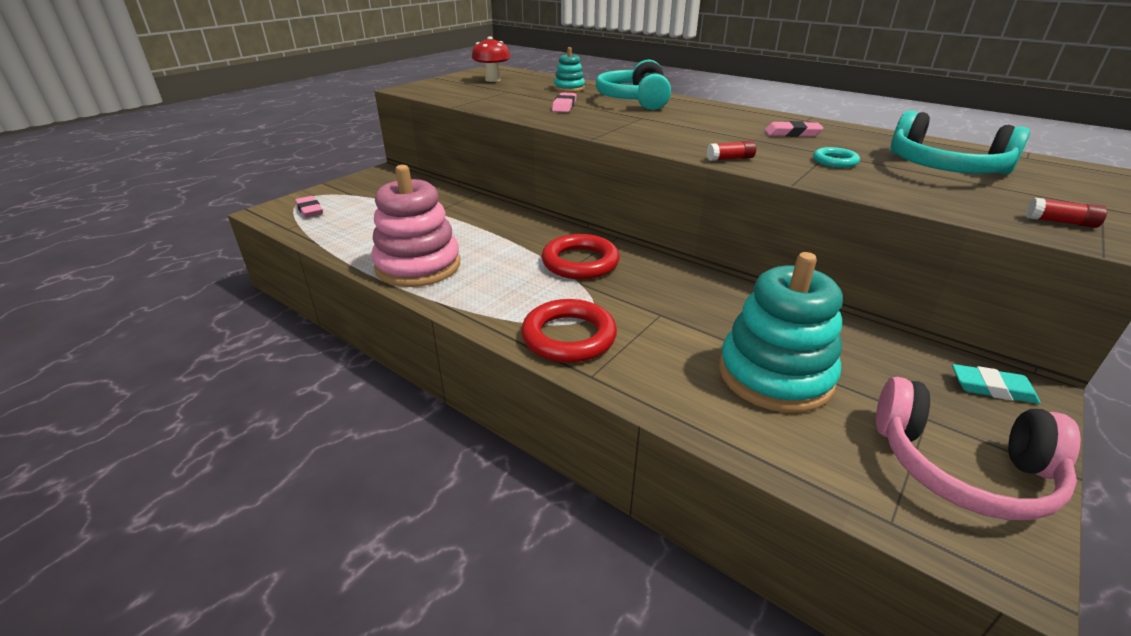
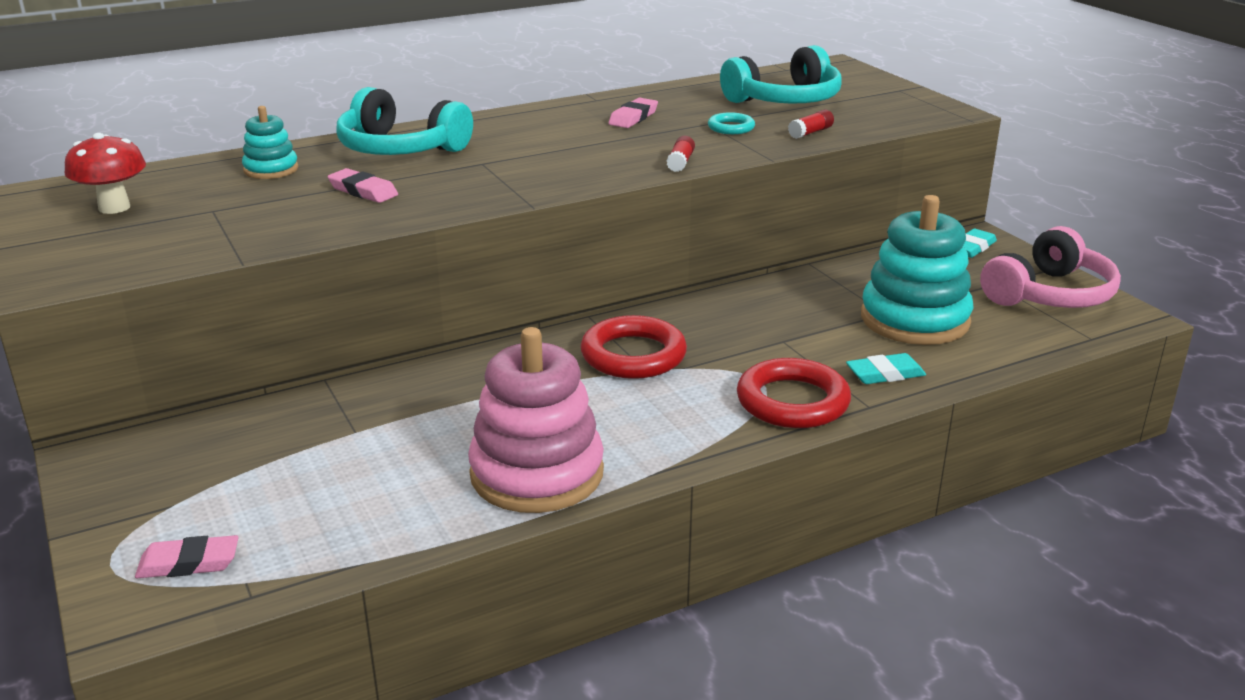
camera: 65 degrees left, 5 degrees down
red glue stick [1026,198,1107,228] -> red glue stick moved to [788,110,834,139]
none -> turquoise eraser [846,353,926,384]

